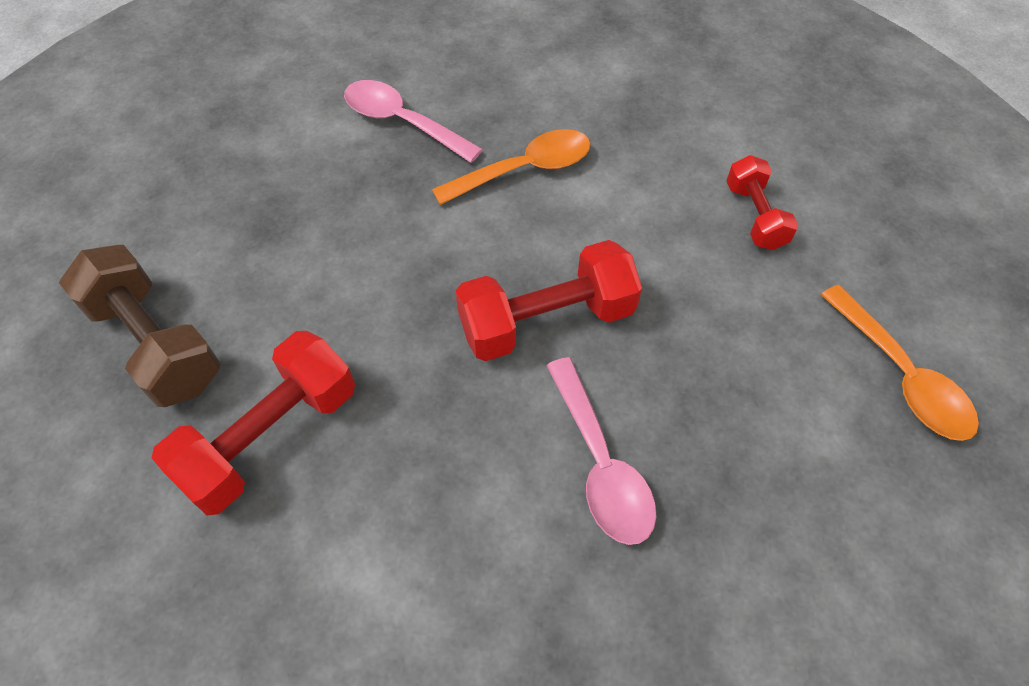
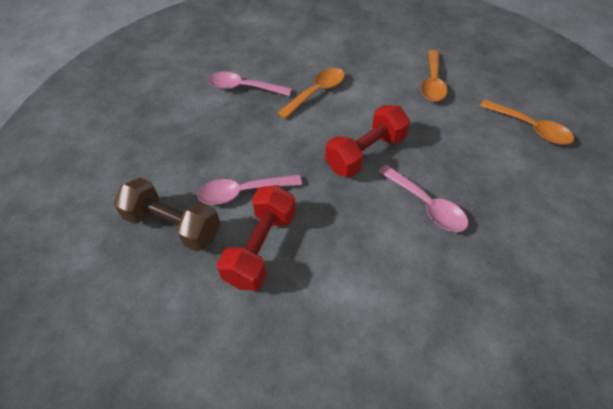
camera: 20 degrees left, 5 degrees down
red dumbbell [726,155,798,250] -> orange spoon [421,50,448,102]
none -> pink spoon [197,175,302,205]

